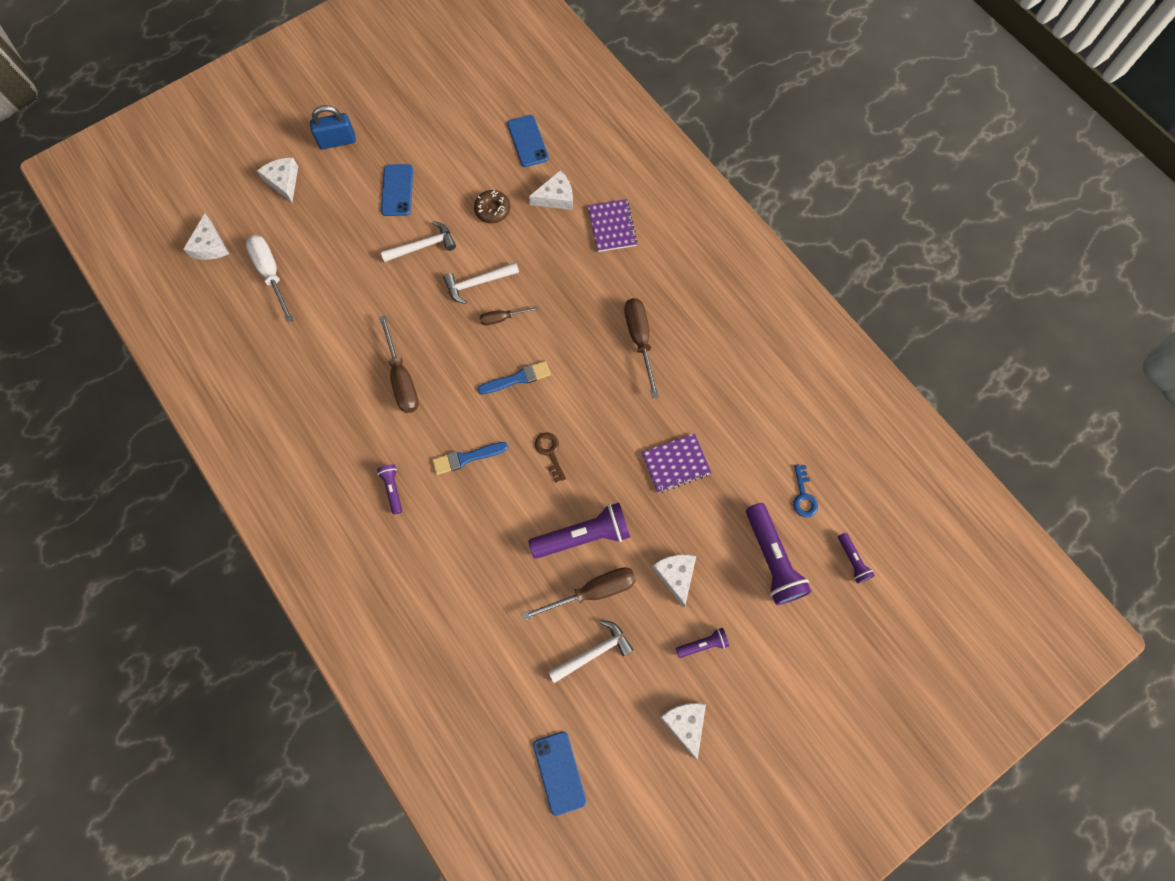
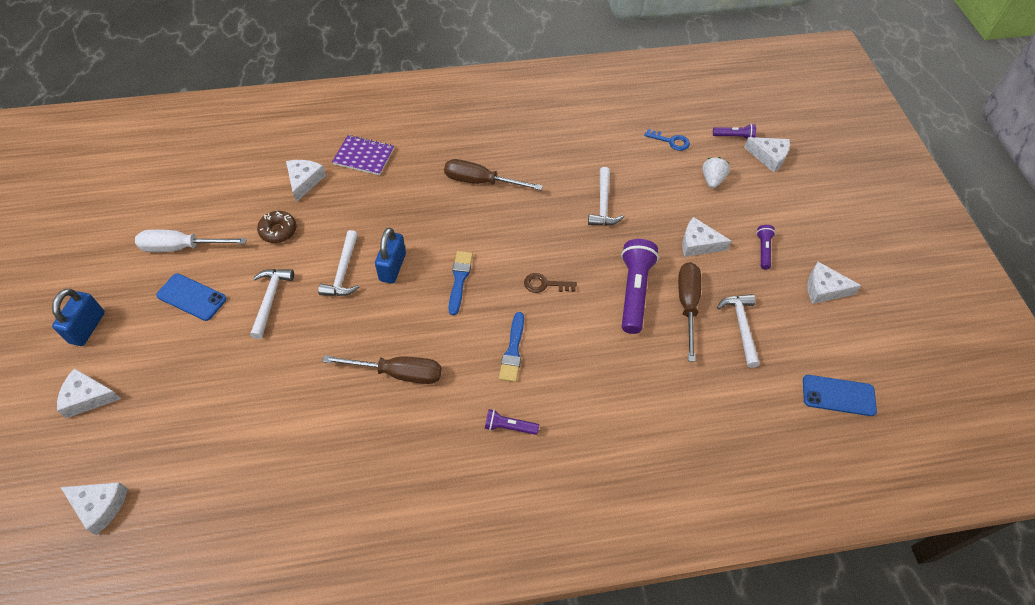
camera: 65 degrees left, 15 degrees down
white screwdriver [246,235,293,323] -> white screwdriver moved to [135,229,247,252]
brown screwdriver [480,306,539,325] -> blue padlock [375,228,406,284]
blue phone [507,115,549,167] -> none
purple notebook [641,433,711,493] -> white hammer [588,167,624,226]
purple flashlight [746,503,812,605] -> white strawberry [702,157,730,188]
none -> white cheese [744,137,790,173]

